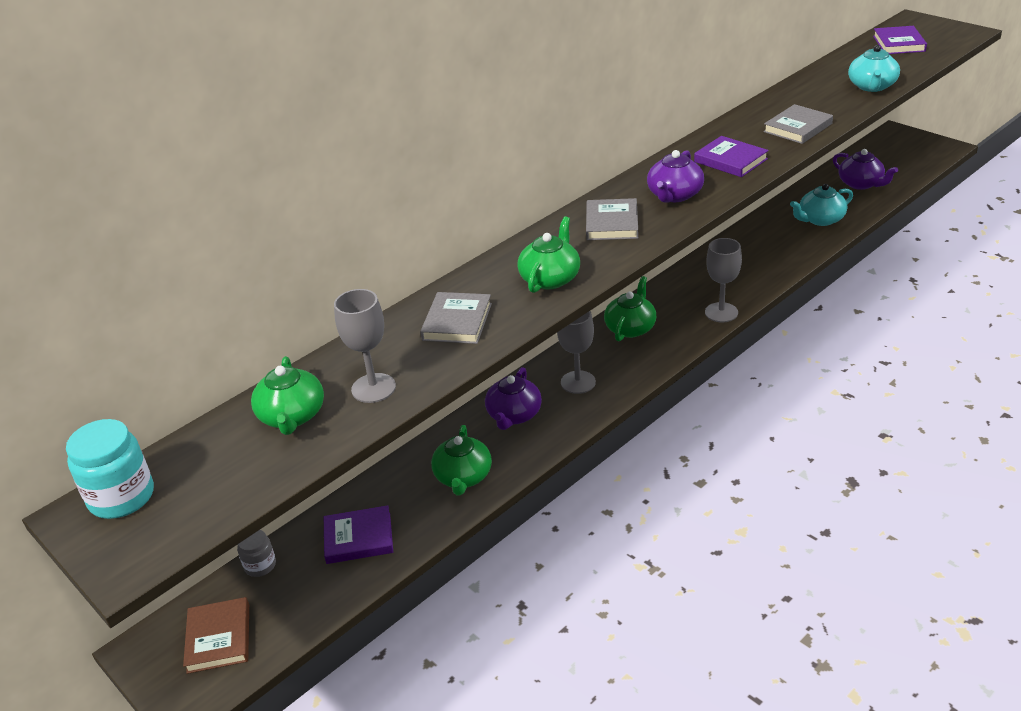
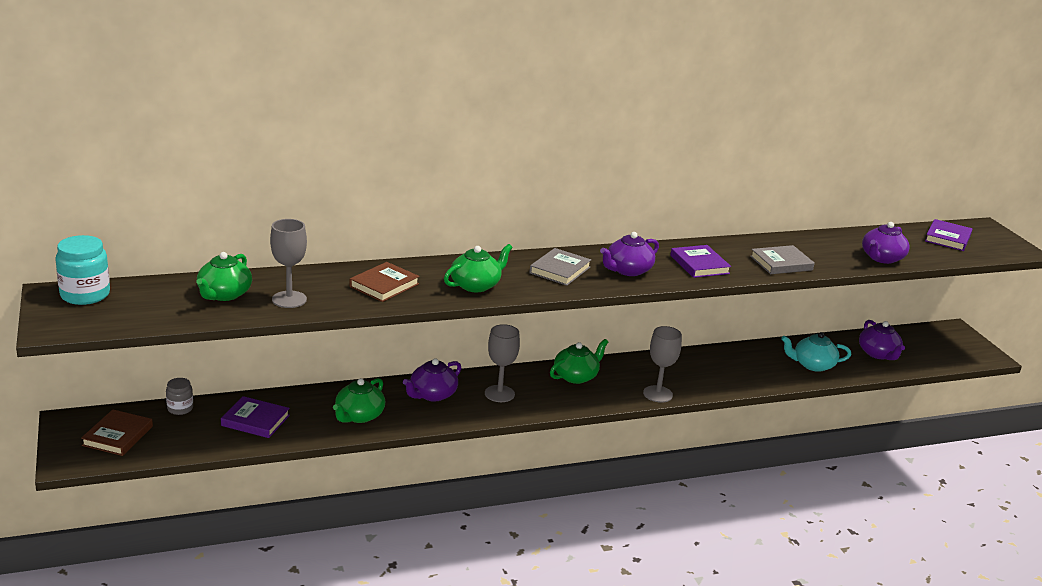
camera: 20 degrees right, 10 degrees down
grey book [420,292,492,344] -> brown book [350,262,419,302]
turquoise teapot [848,45,900,92] -> purple teapot [862,222,910,264]

